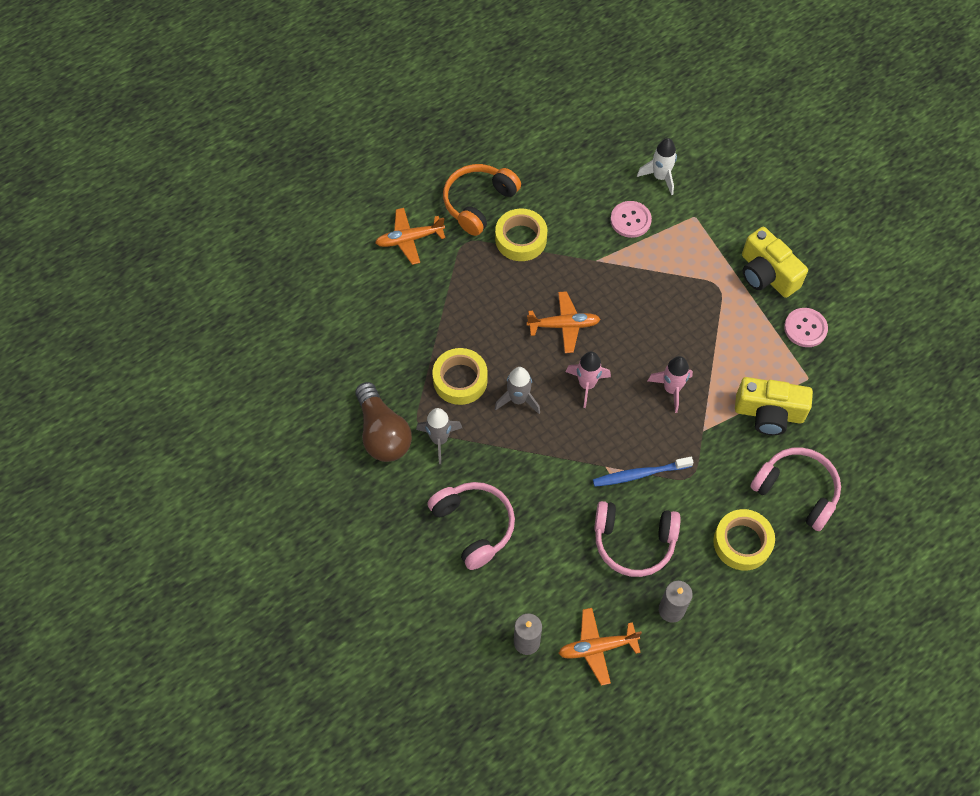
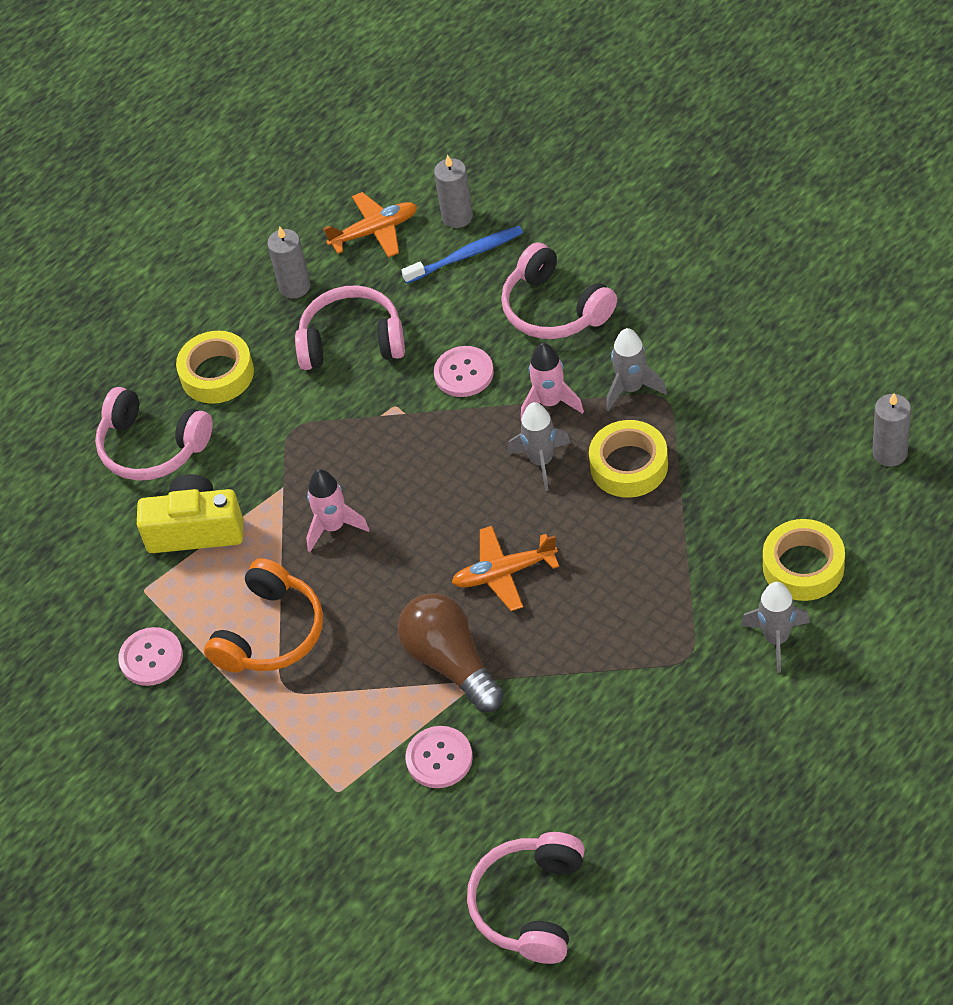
camera: 175 degrees right, 10 degrees down
brown light bulb [355,382,412,462] -> brown light bulb moved to [398,593,504,712]
orange plane [375,208,445,265] -> grey rocket [741,582,810,673]
orange headphones [443,164,521,236] -> orange headphones moved to [204,558,323,673]
yellow tape [495,209,547,261] -> yellow tape moved to [763,519,845,601]
pink rocket [566,351,611,408] -> pink rocket moved to [521,343,584,420]
blue toothbrush [593,457,694,487] -> blue toothbrush moved to [401,226,523,284]
white rocket [637,138,677,195] -> none
yellow camera [742,227,808,298] -> none
none -> pink button [434,346,494,397]
none -> pink headphones [467,832,585,964]
none -> grey candle [872,393,911,467]

